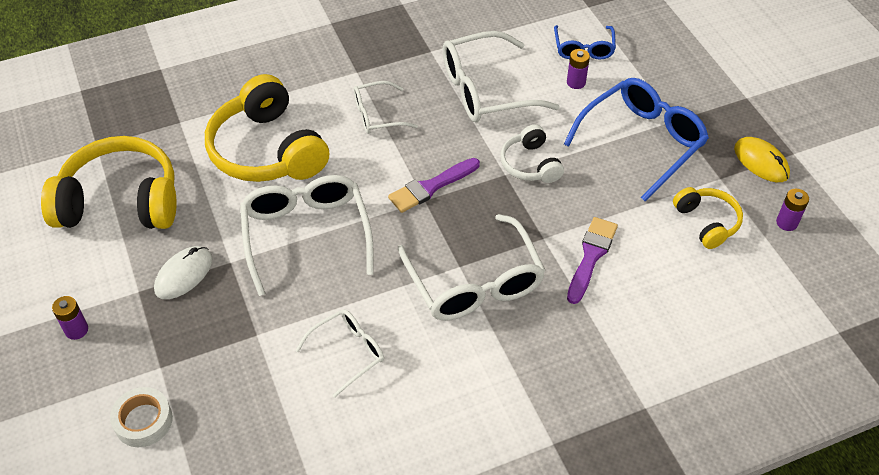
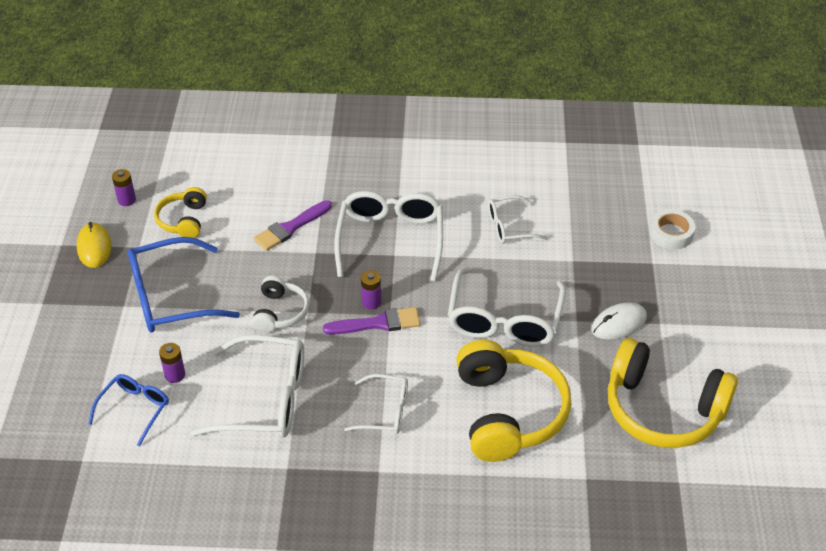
camera: 155 degrees left, 5 degrees down
purple battery [52,296,88,340] -> purple battery moved to [361,270,381,309]

